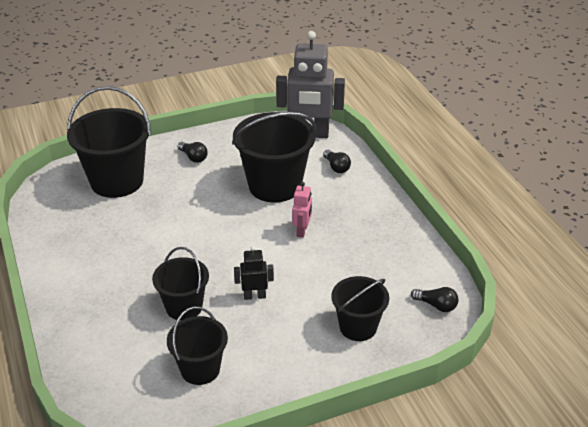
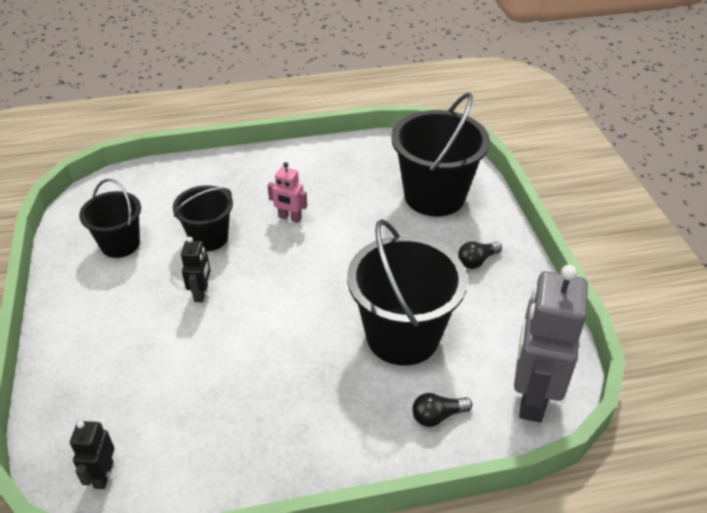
camera: 100 degrees right, 5 degrees up
pink robot [292,182,312,238] -> pink robot moved to [268,162,307,223]
black bucket [331,276,389,341] -> none
black light bulb [411,287,459,312] -> black robot [70,421,114,489]

